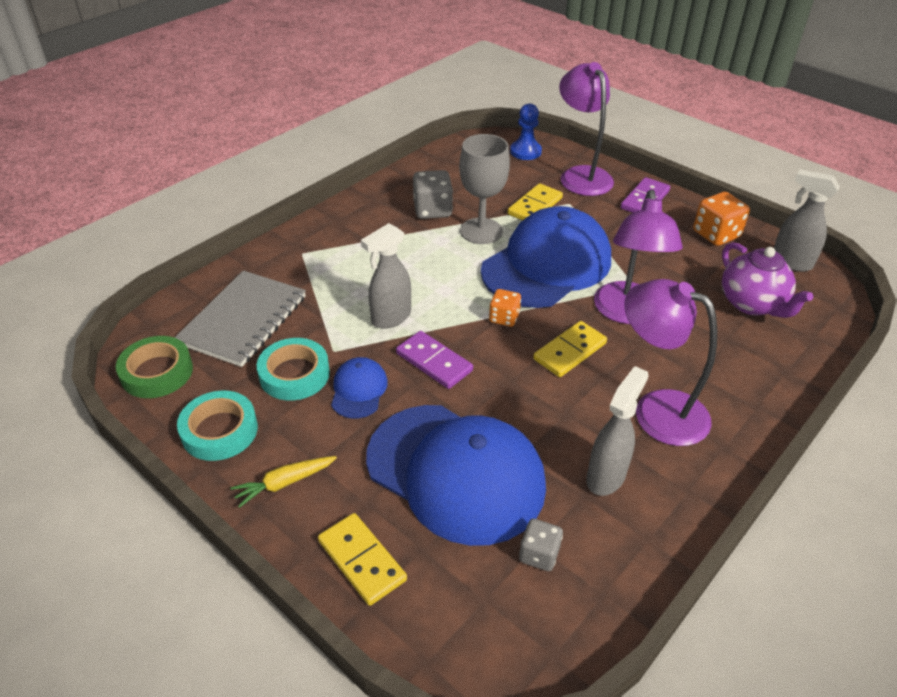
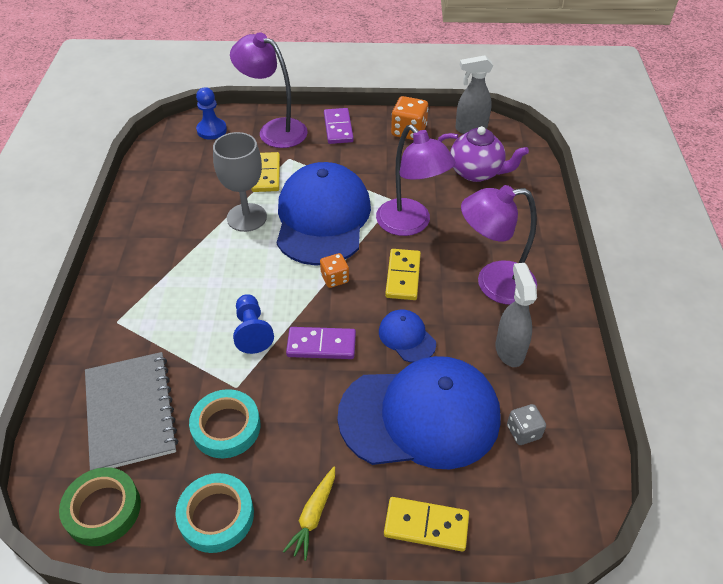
camera: 40 degrees left, 5 degrees up
blue cap [331,357,388,419] -> blue cap moved to [379,310,436,362]
grey spray bottle [361,223,411,329] -> blue pawn [233,294,274,354]
grey dice [413,170,453,219] -> none

